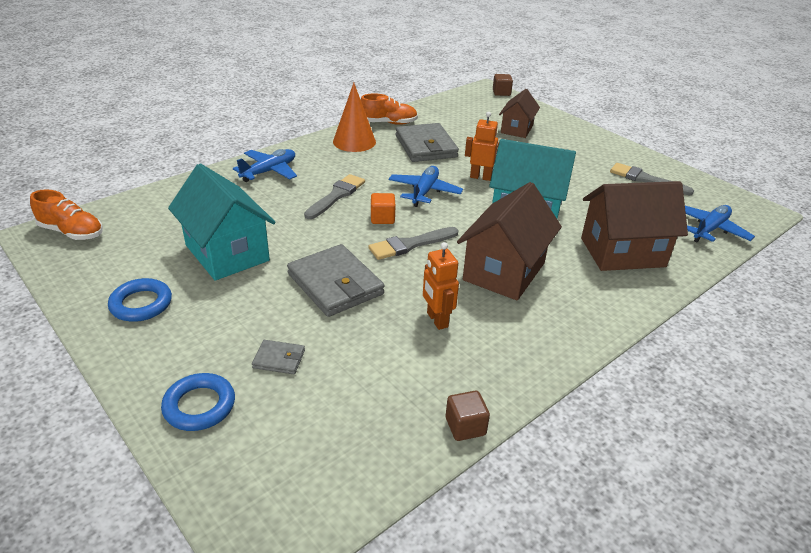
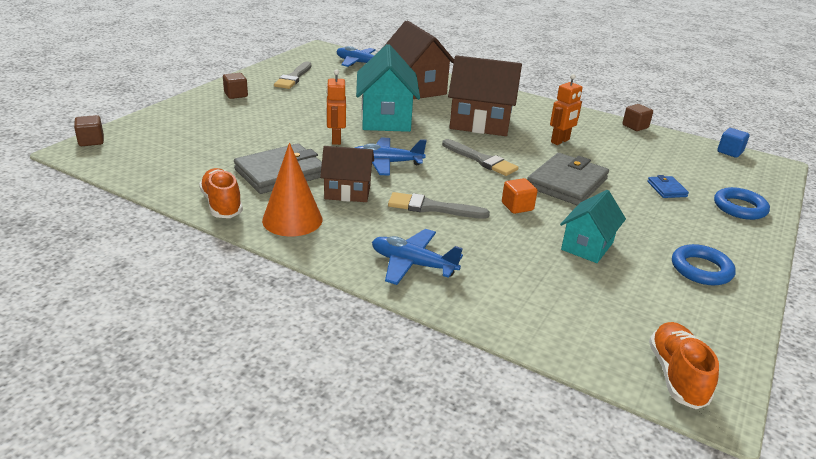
camera: 110 degrees left, 5 degrees down
turquoise house [168,164,276,281] -> turquoise house [560,190,626,263], size x0.61
grey wallet [252,340,305,374] -> blue wallet [647,175,689,198]
orange cube [371,193,395,224] -> orange cube moved to [502,178,537,214]
brown house [499,89,540,138] -> brown house moved to [320,146,374,202]
none -> brown cube [223,73,248,99]
none -> blue cube [717,128,750,158]

